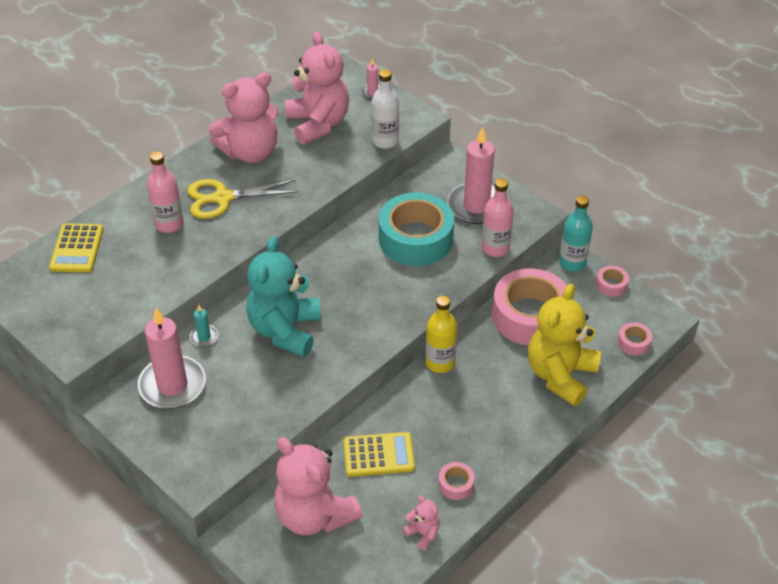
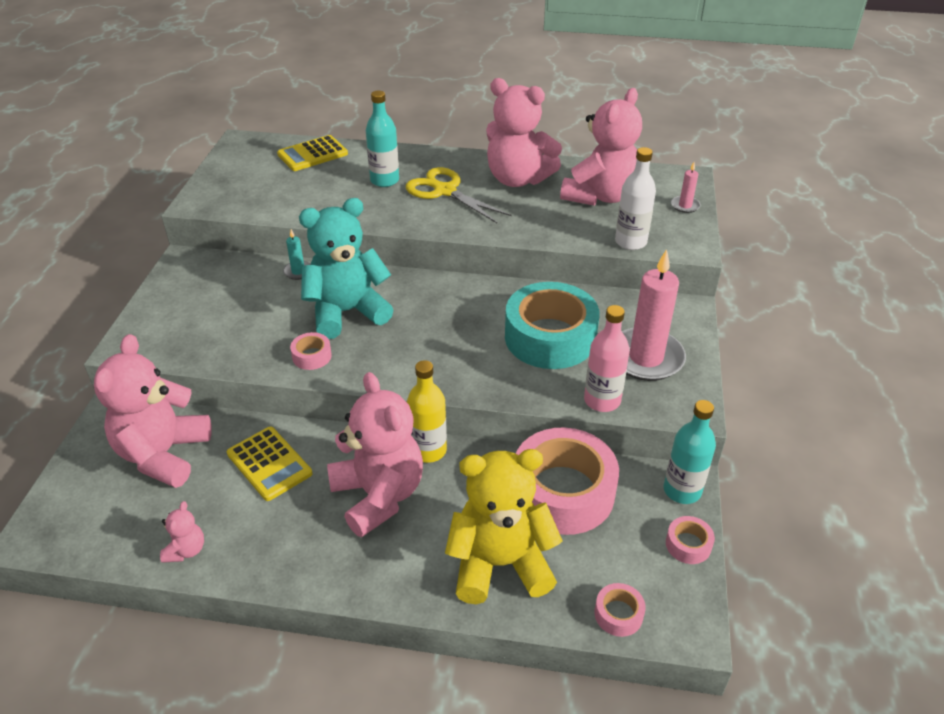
camera: 55 degrees right, 5 degrees down
pink candle [138,308,206,409] -> none
pink bottle [147,152,183,233] -> turquoise bottle [366,91,399,187]
pink tape [438,462,475,500] -> pink tape moved to [290,332,332,370]
none -> pink teddy bear [327,372,423,537]

